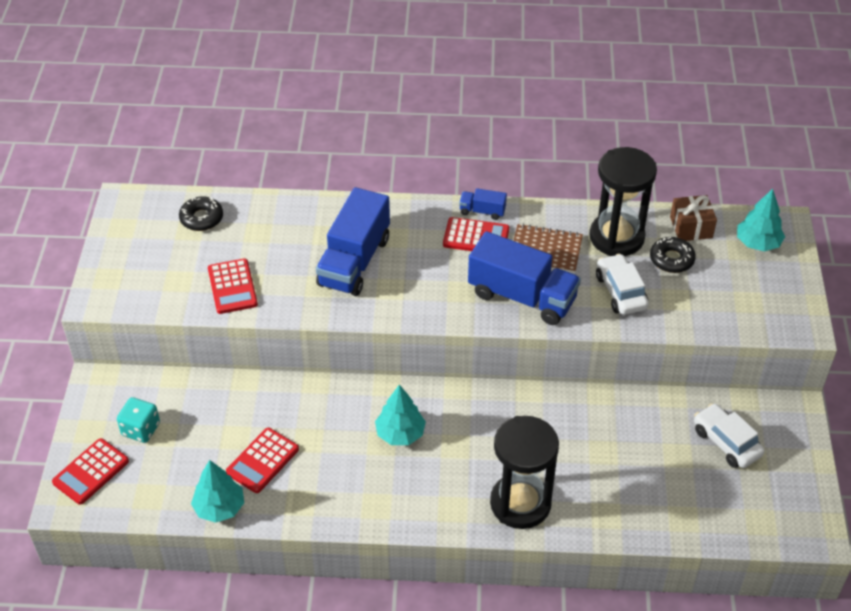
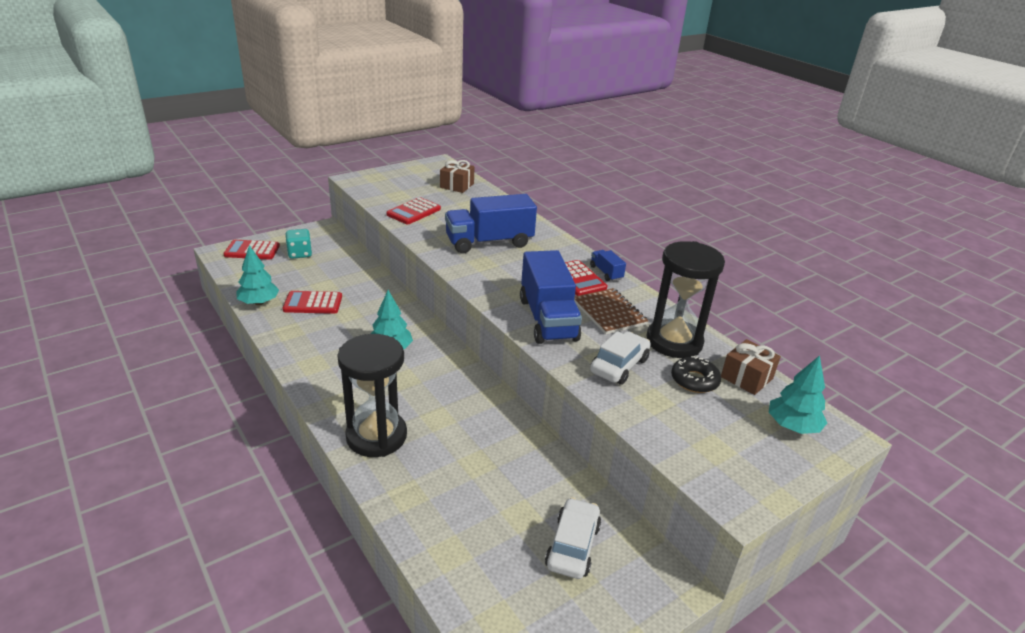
camera: 50 degrees right, 15 degrees down
black donut [179,197,223,231] -> brown gift [440,160,475,193]

